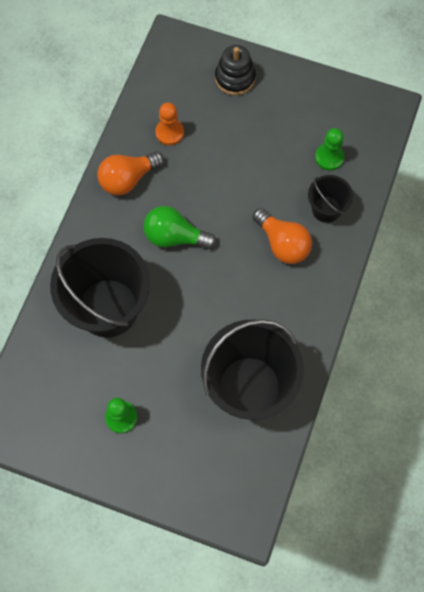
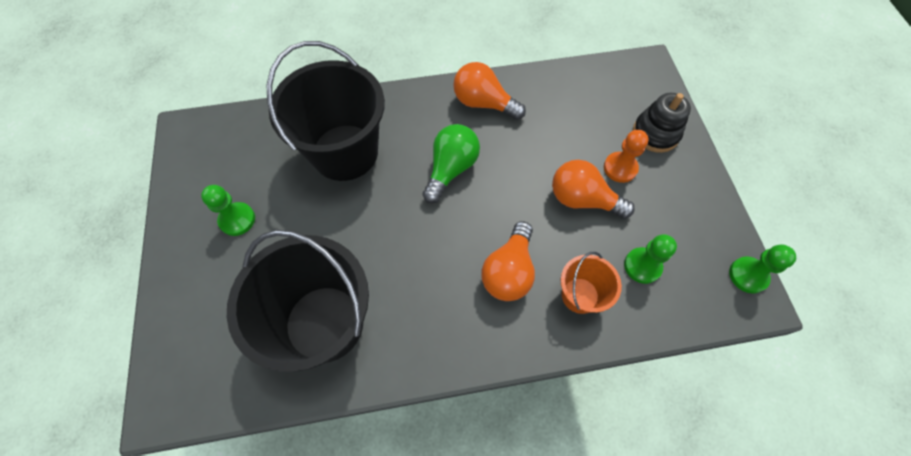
camera: 60 degrees right, 5 degrees down
green light bulb [143,206,216,249] -> green light bulb turned 45 degrees clockwise [423,124,480,203]
orange pawn [155,103,184,146] -> orange pawn moved to [604,130,649,183]
black bucket [308,175,353,223] -> orange bucket [561,252,622,314]
none -> orange light bulb [552,160,635,219]
none -> green pawn [729,245,796,293]

